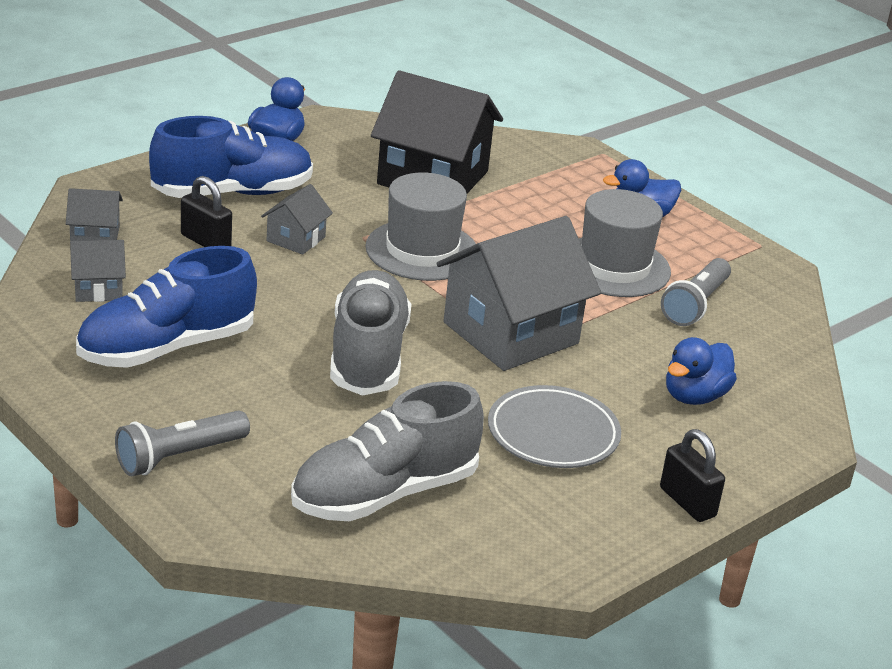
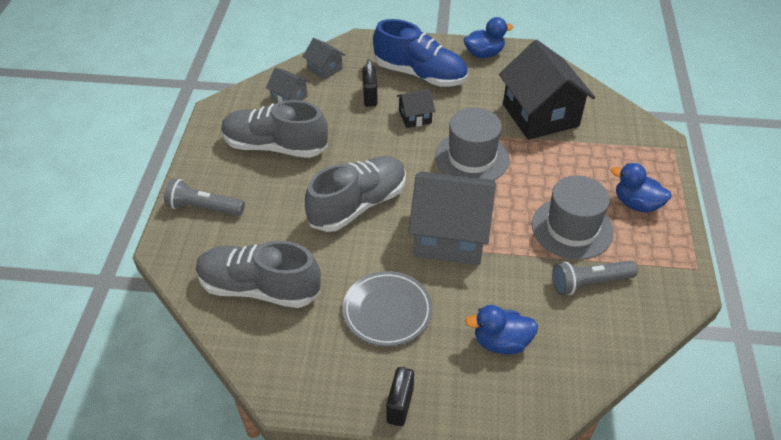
camera: 50 degrees right, 15 degrees up
blue shoe [76,246,257,368] -> grey shoe [221,100,328,158]
grey house [261,184,333,255] -> black house [397,89,435,128]

